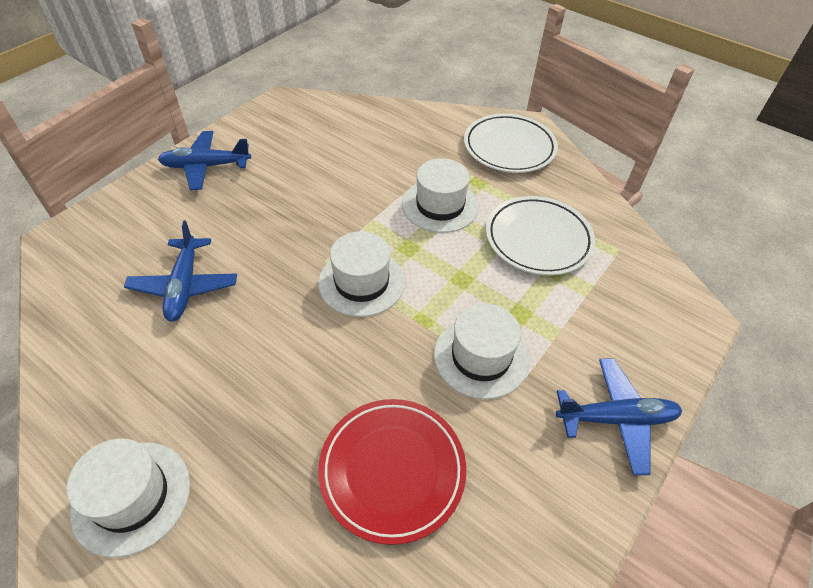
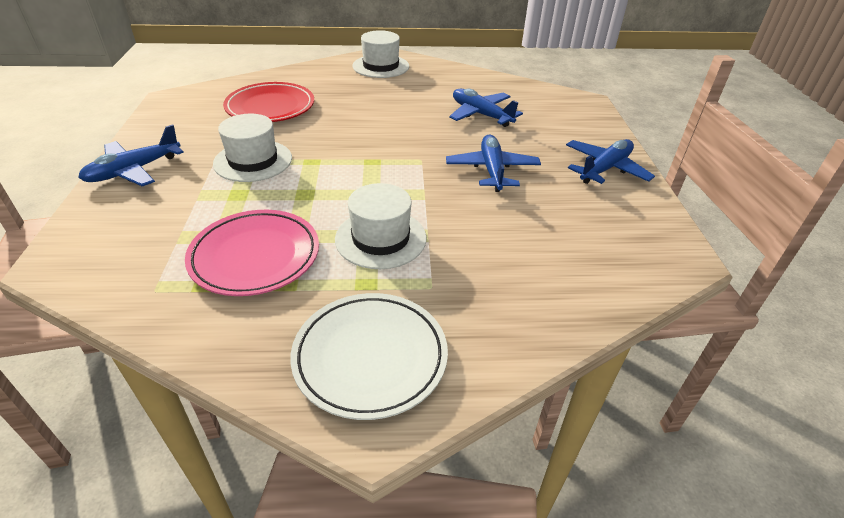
camera: 140 degrees right, 10 degrees down
white hat [318,231,405,317] -> none
white plate [486,196,595,275] -> pink plate [185,210,319,296]
none -> blue plane [446,135,541,192]

